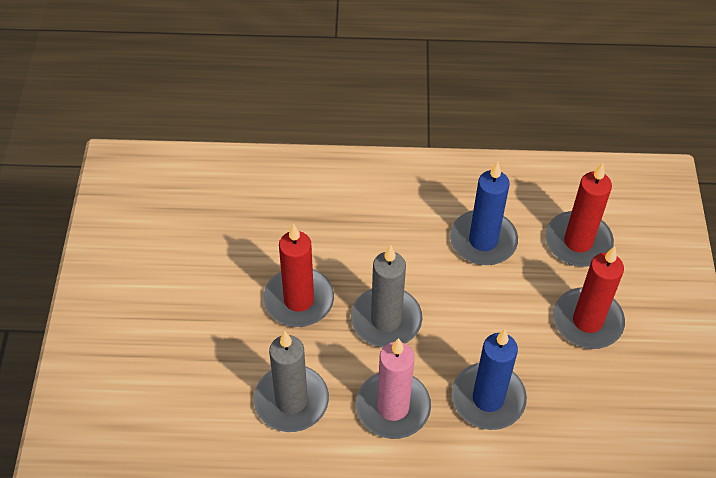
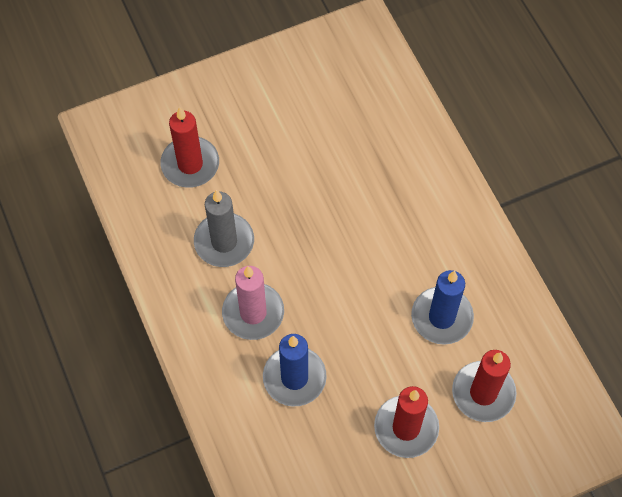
camera: 65 degrees right, 10 degrees up
red candle [263,224,334,327] -> red candle moved to [160,107,219,188]
grey candle [351,245,422,348] -> none

